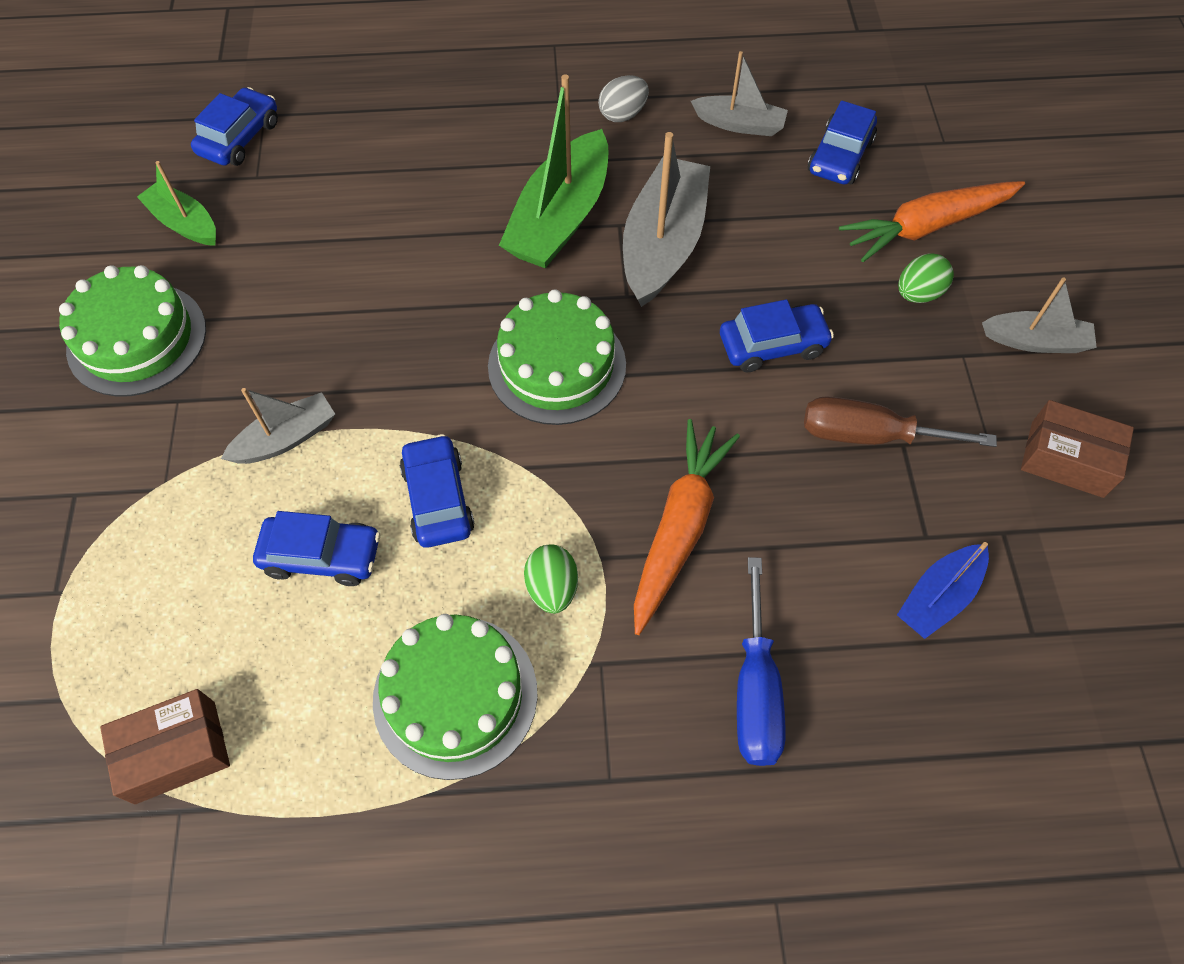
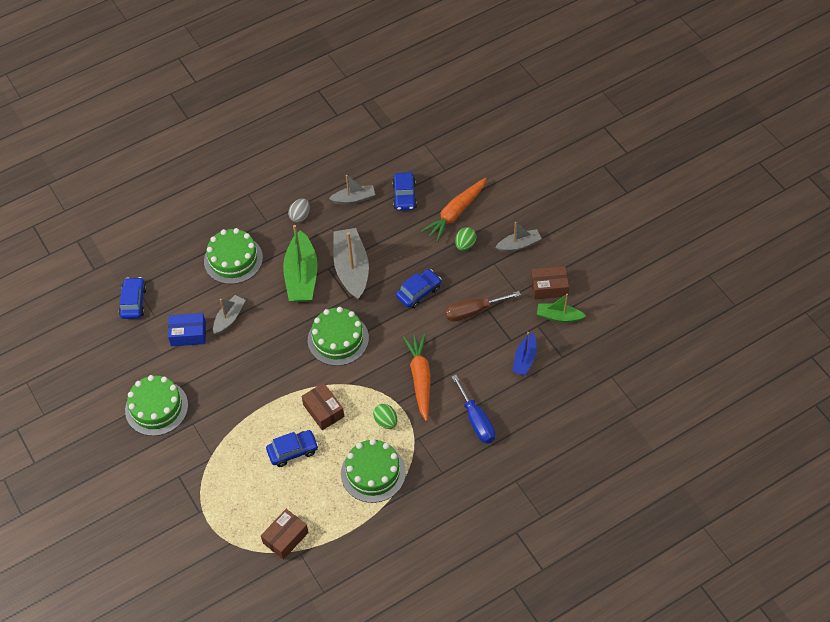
camera: 25 degrees left, 5 degrees down
green boat [137,161,216,246] -> green boat moved to [537,294,586,323]
grey boat [221,388,335,464] -> grey boat moved to [213,295,245,335]
blue car [400,434,475,548] -> brown box [302,383,344,430]
none -> blue box [168,313,206,346]
none -> green cake [204,228,263,284]

